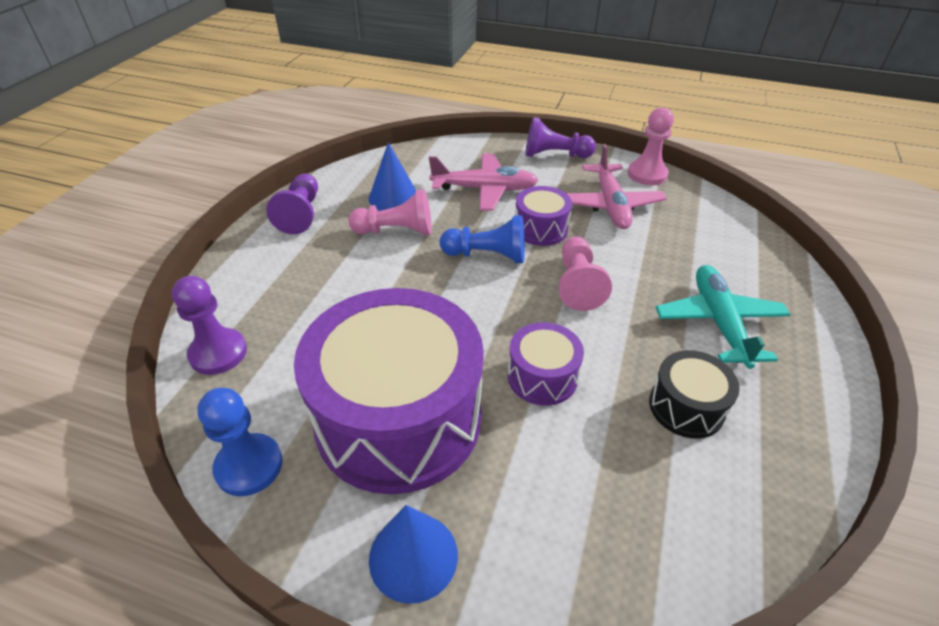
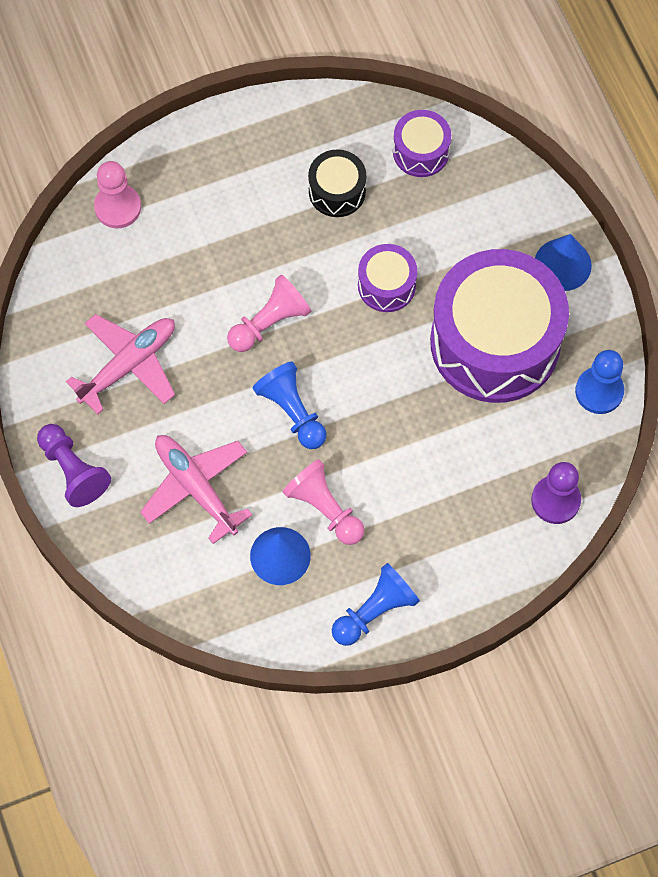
camera: 130 degrees left, 25 degrees up
purple pawn [266,174,318,234] -> blue pawn [332,563,420,646]
purple drum [515,186,572,246] -> purple drum moved to [393,110,451,177]
pink pawn [628,107,674,185] -> pink pawn moved to [94,161,141,228]
turquoise plane [656,265,790,369] -> none

